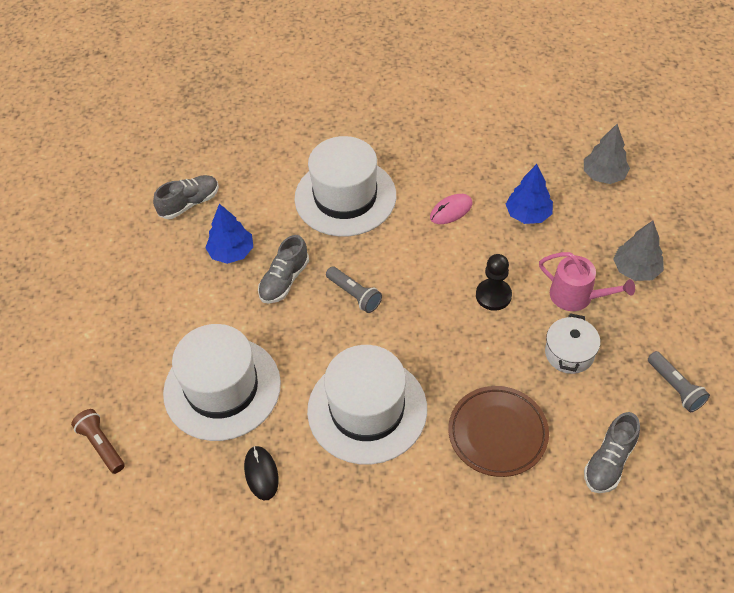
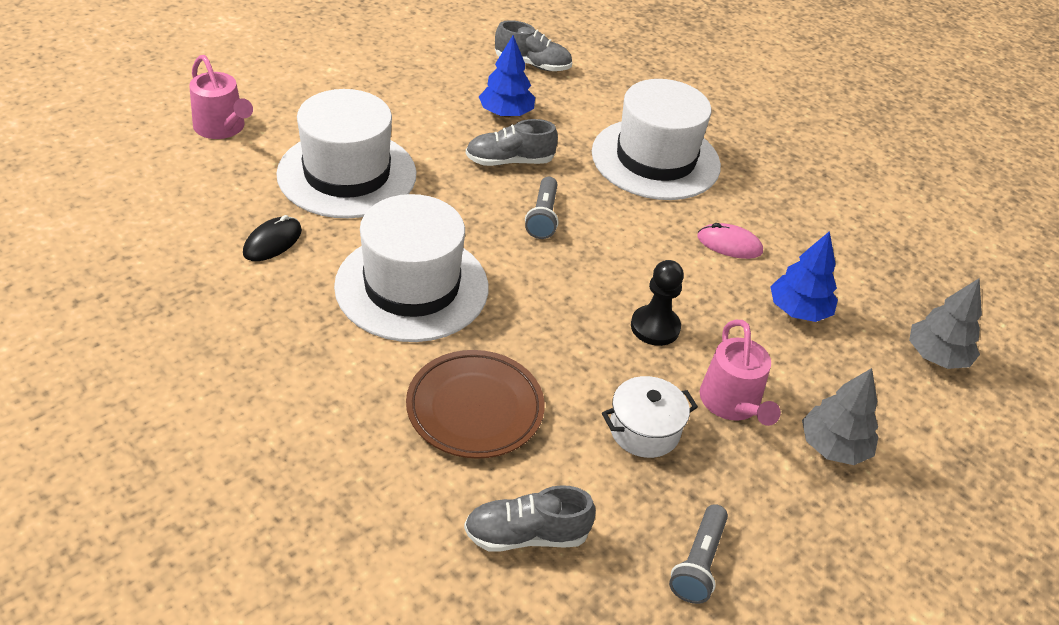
camera: 45 degrees right, 10 degrees down
brown flashlight [71,409,125,474] -> pink watering can [189,55,253,139]

